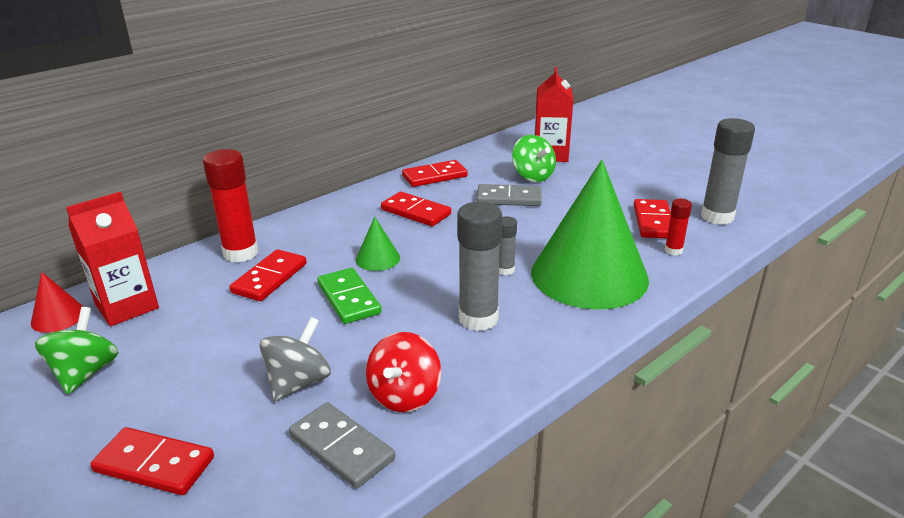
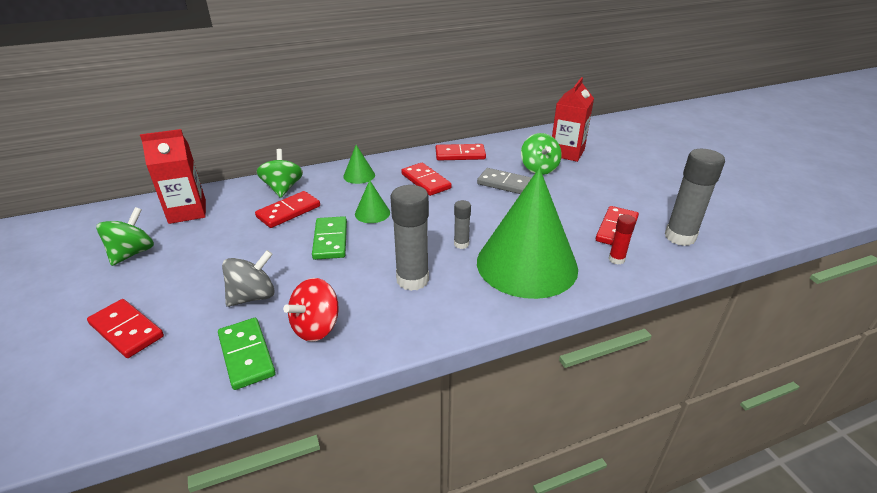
camera: 20 degrees right, 5 degrees up
red cone [31,272,84,333] -> none
red glue stick [203,149,259,263] -> green spinning top [257,149,303,198]
grey domino [289,402,395,488] -> green domino [218,318,276,390]
none -> green cone [343,145,375,184]

